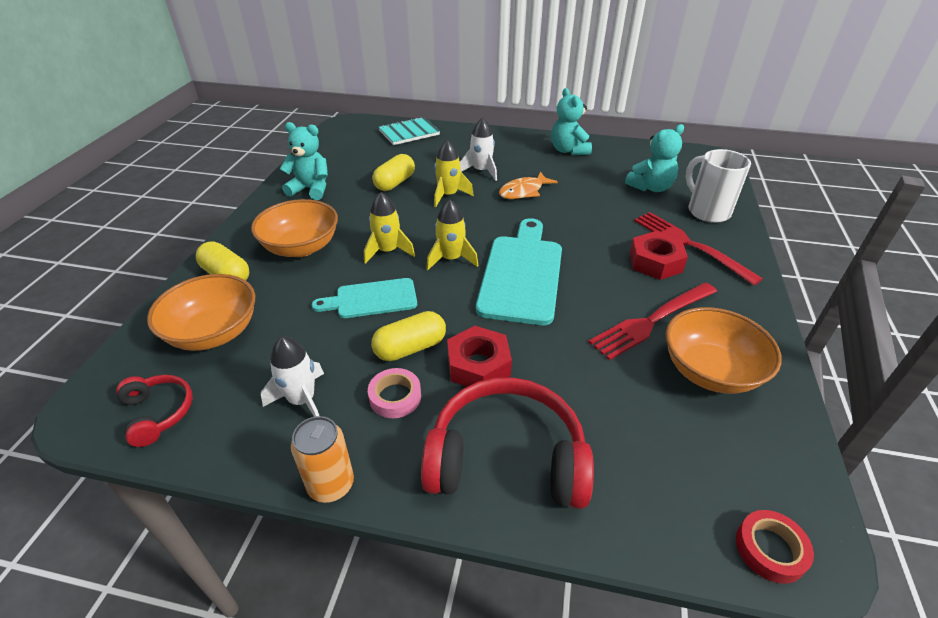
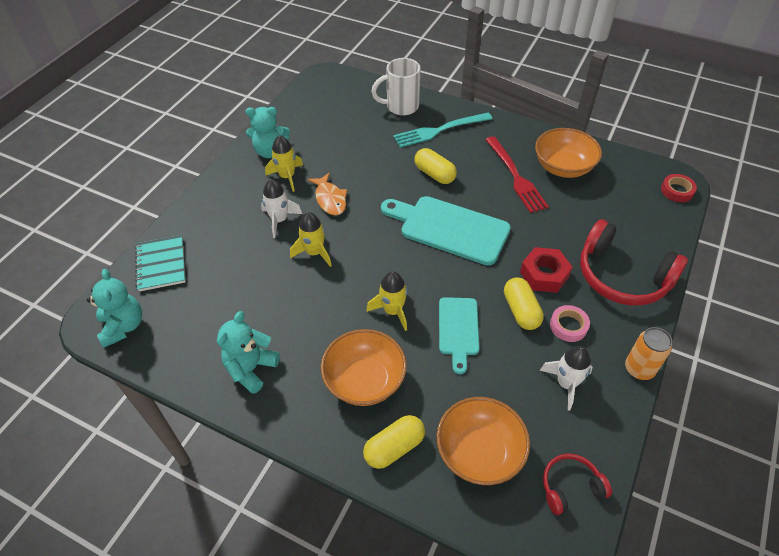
camera: 75 degrees left, 10 degrees up
yellow capsule [372,154,415,191] -> yellow capsule moved to [415,148,457,184]
red headphones [421,377,594,509] -> red headphones turned 75 degrees counterclockwise [580,219,688,305]
yellow rocket [426,199,478,270] -> yellow rocket moved to [265,135,303,192]
turquoise teddy bear [625,124,684,192] -> turquoise teddy bear moved to [87,269,142,348]
red nut [629,231,688,280] -> none
red fork [634,212,763,286] -> turquoise fork [393,113,492,148]

